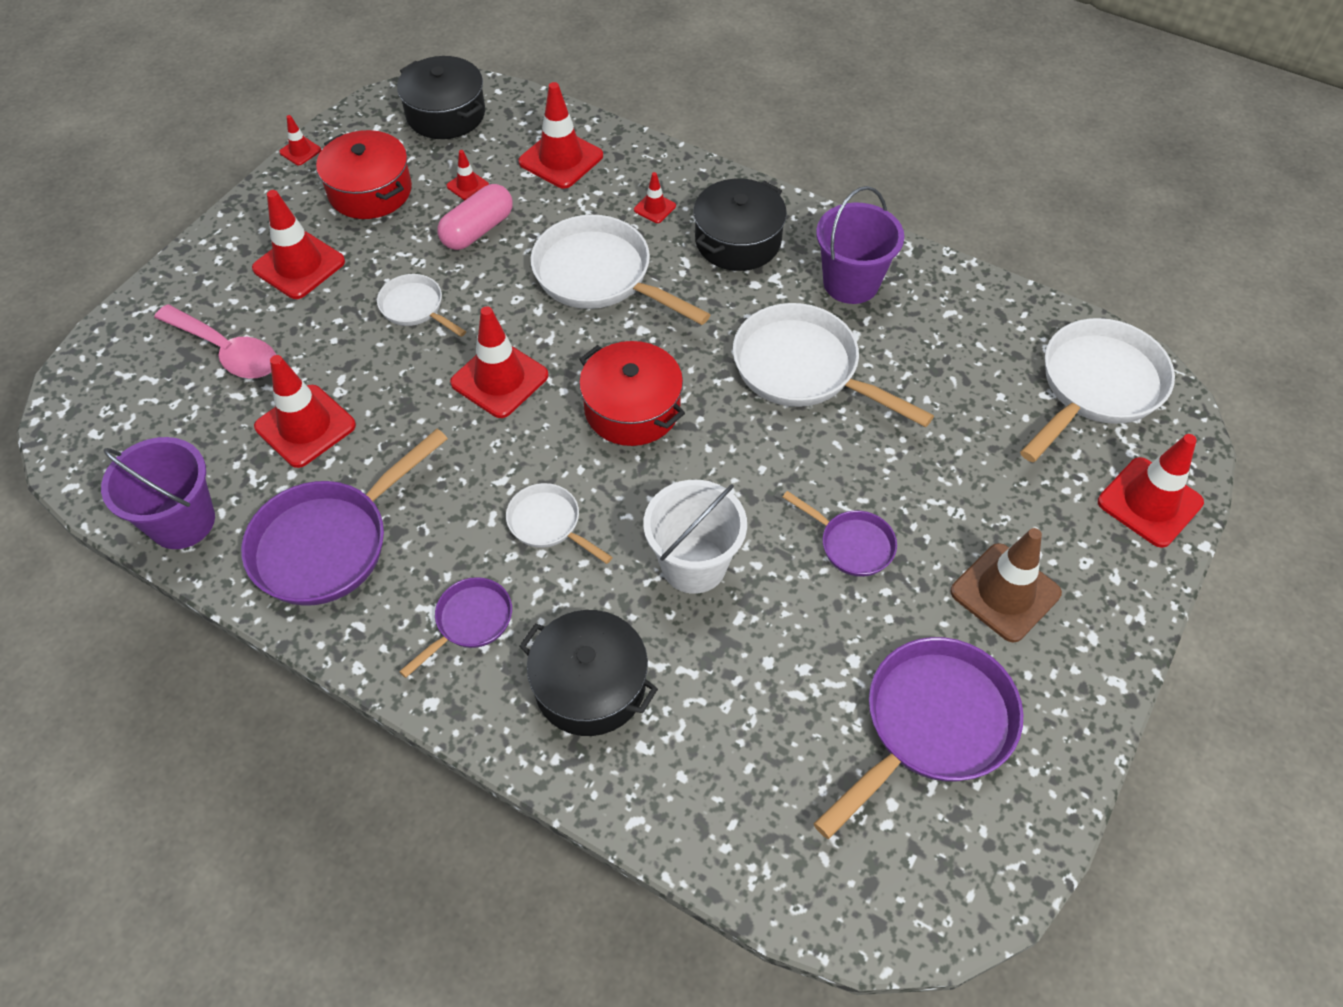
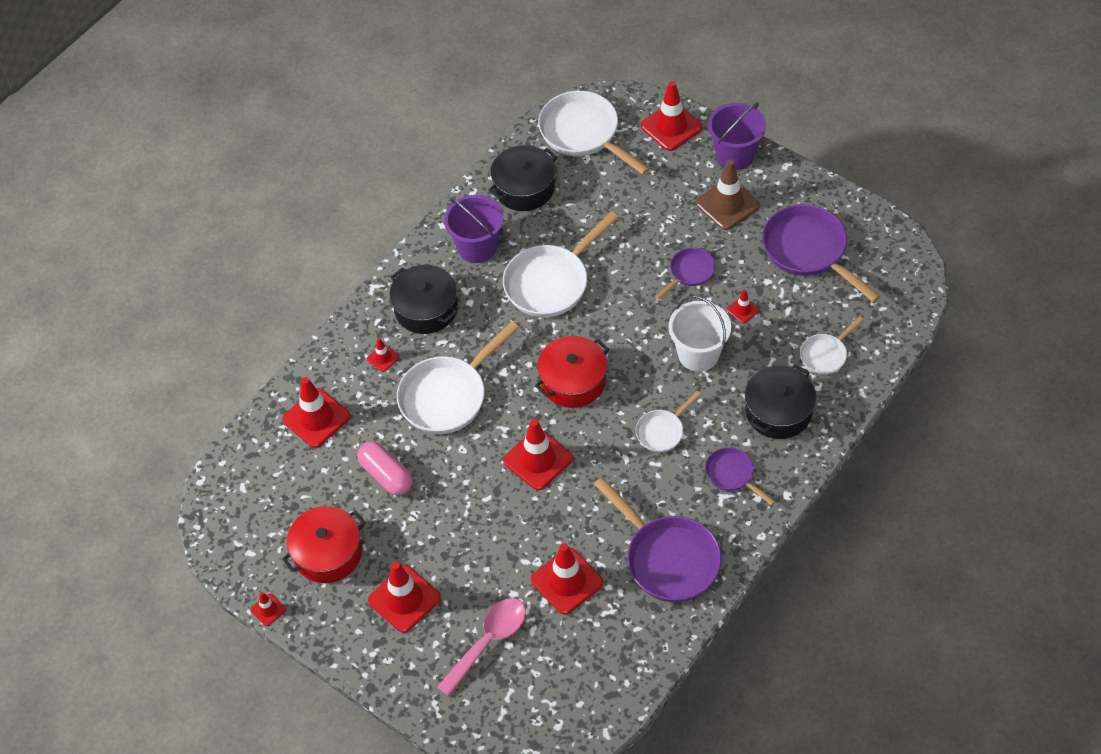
camera: 80 degrees left, 0 degrees up
purple bucket [101,437,215,549] -> purple bucket moved to [708,103,766,170]
white pan [377,274,466,337] -> white pan moved to [800,316,864,375]
black pot [397,56,485,139] -> black pot moved to [488,145,558,211]
red traffic cone [447,150,489,200] -> red traffic cone moved to [727,289,759,324]

